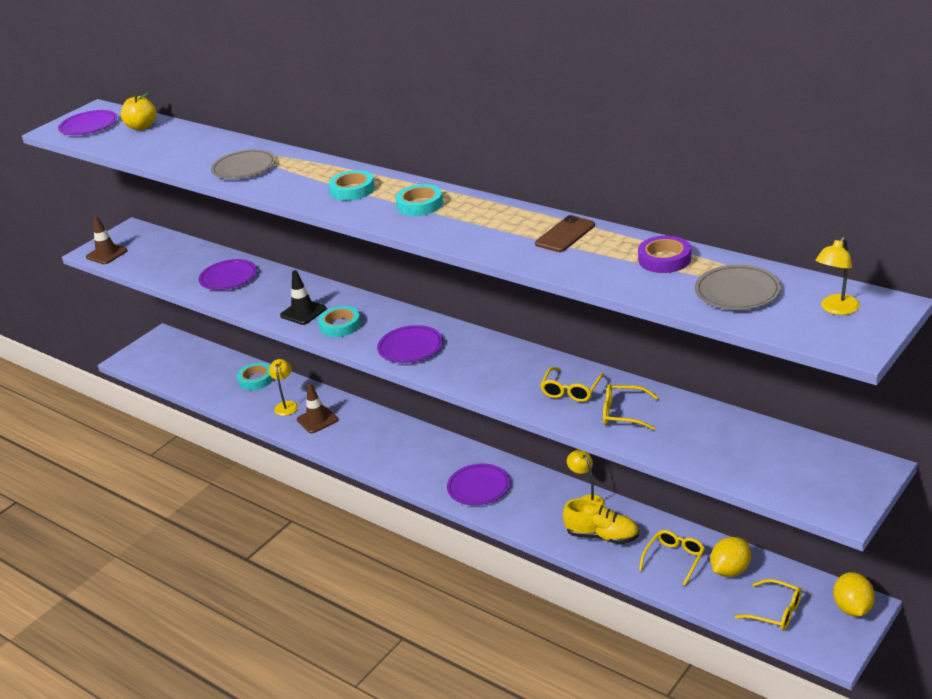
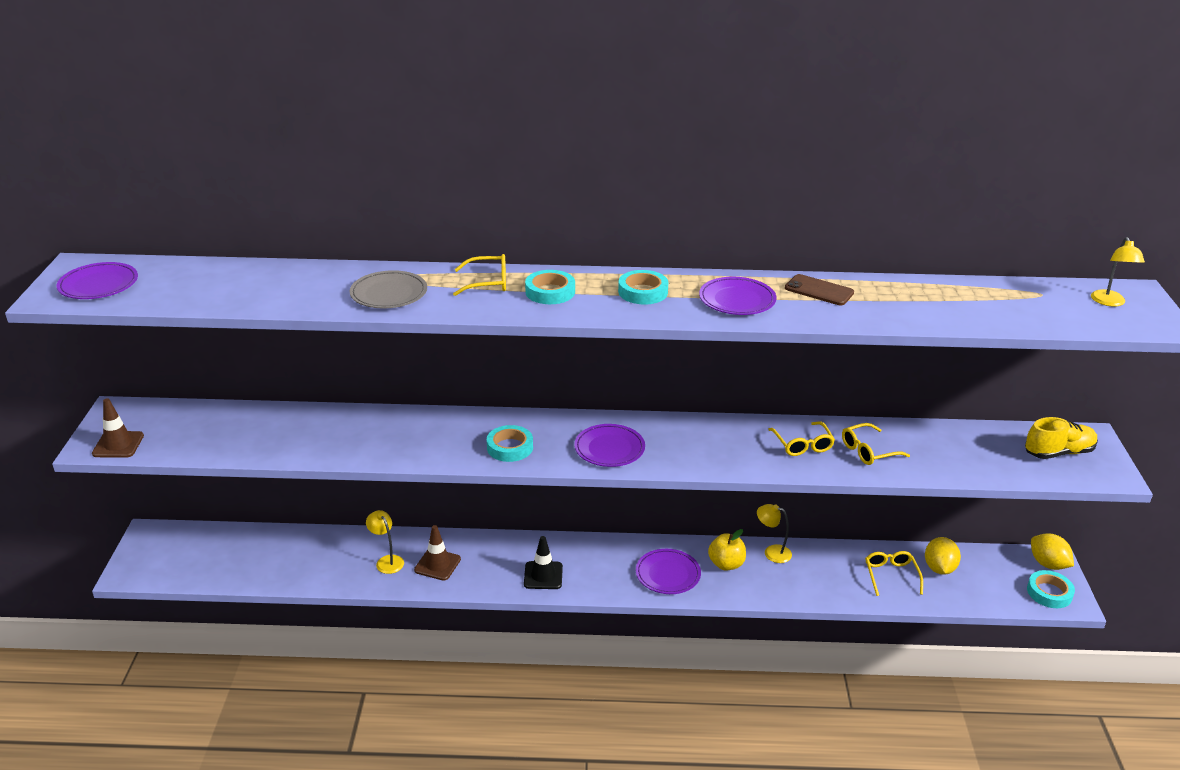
camera: 40 degrees left, 0 degrees up
yellow apple [121,93,156,130] -> yellow apple moved to [708,529,746,571]
purple plate [199,259,257,290] -> purple plate moved to [699,277,777,315]
turquoise tape [237,363,273,390] -> turquoise tape moved to [1027,570,1075,608]
black traffic cone [280,270,326,325] -> black traffic cone moved to [524,536,563,589]
brown phone [535,215,595,252] -> brown phone turned 60 degrees counterclockwise [785,274,854,305]
yellow shoe [563,498,639,544] -> yellow shoe moved to [1025,417,1098,459]
purple tape [638,236,691,273] -> none
grey plate [695,265,781,310] -> none
yellow glasses [735,579,802,630] -> yellow glasses moved to [453,254,506,296]

